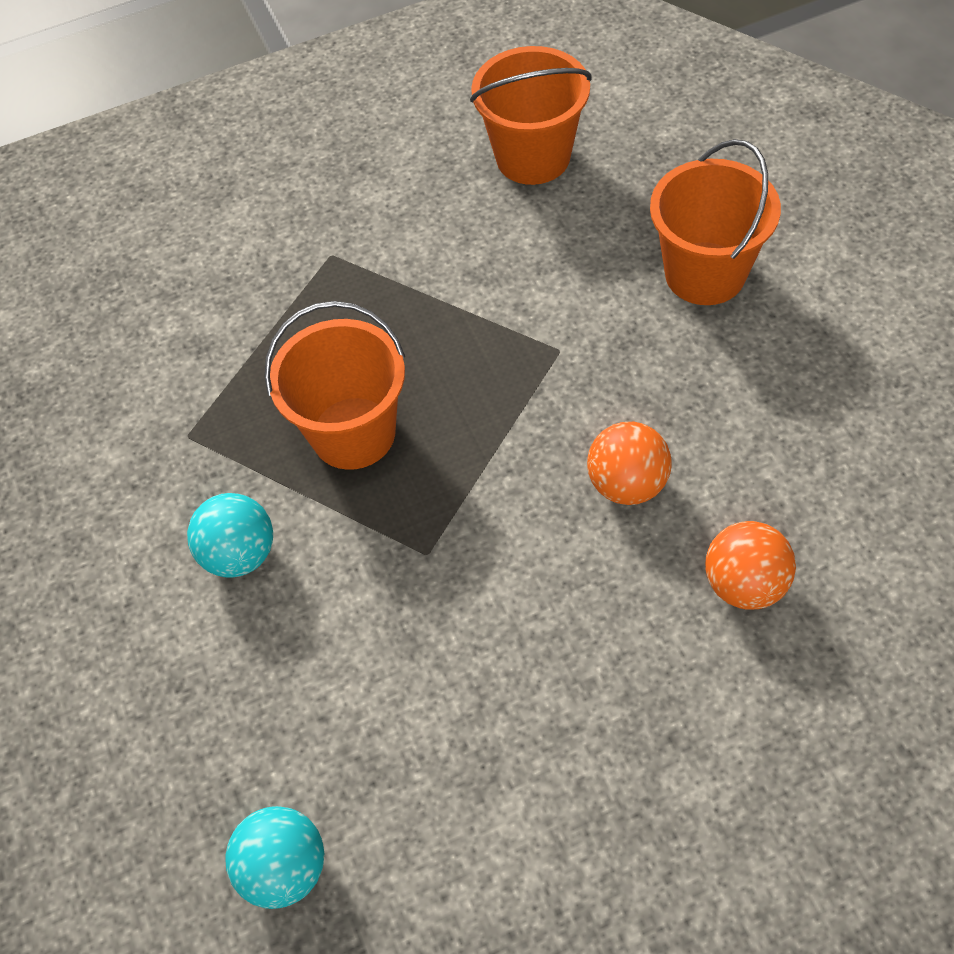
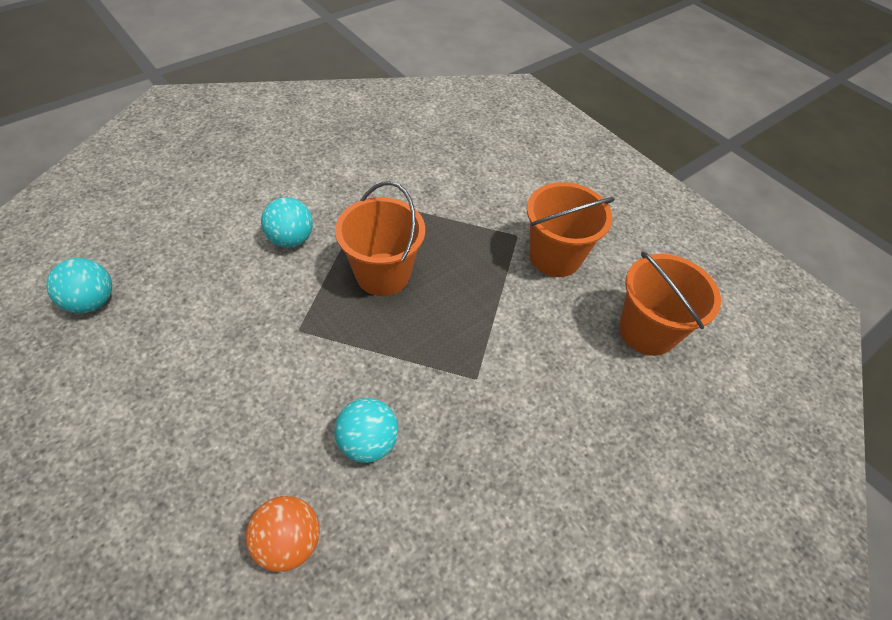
camera: 65 degrees right, 5 degrees down
orange ball [587,422,672,505] -> turquoise ball [334,398,398,463]
orange bucket [650,139,781,305] -> orange bucket moved to [527,182,615,277]

